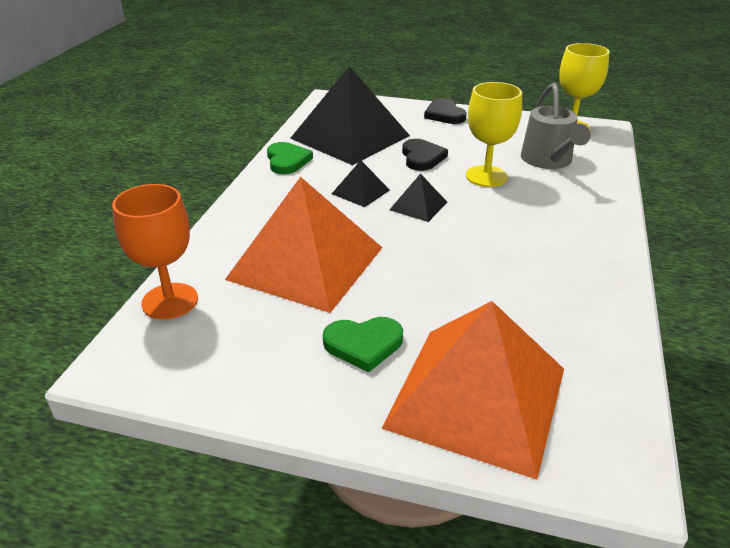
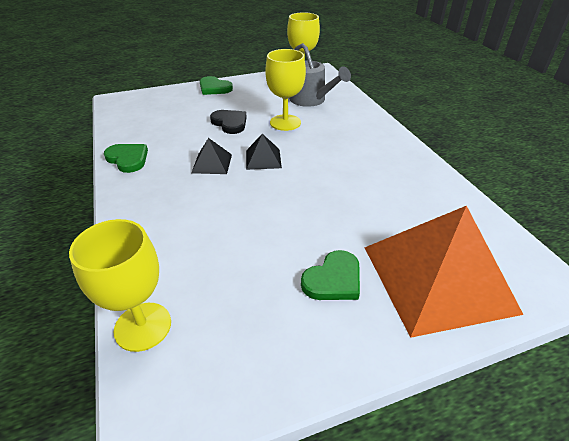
camera: 35 degrees left, 5 degrees up
orange goblet [112,184,198,319] -> yellow goblet [69,219,171,352]
orange pyramid [225,177,382,313] -> none
black pyramid [290,66,410,165] -> none
black heart [424,98,467,124] -> green heart [200,76,233,95]

